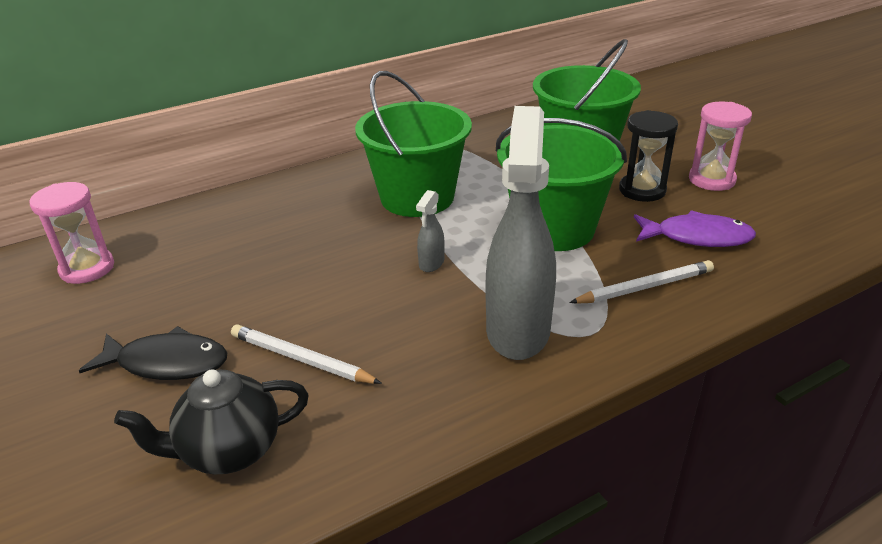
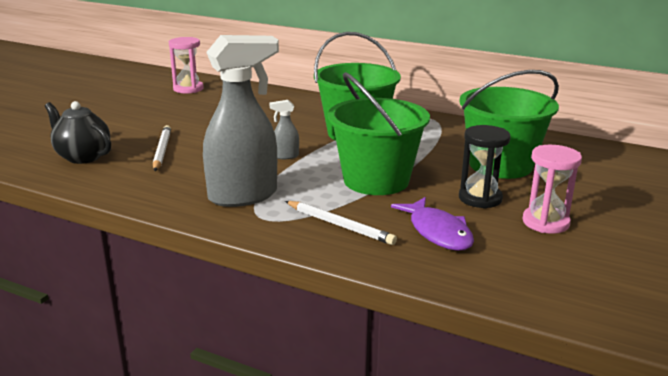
camera: 55 degrees right, 10 degrees down
black fish [79,326,227,380] -> none

